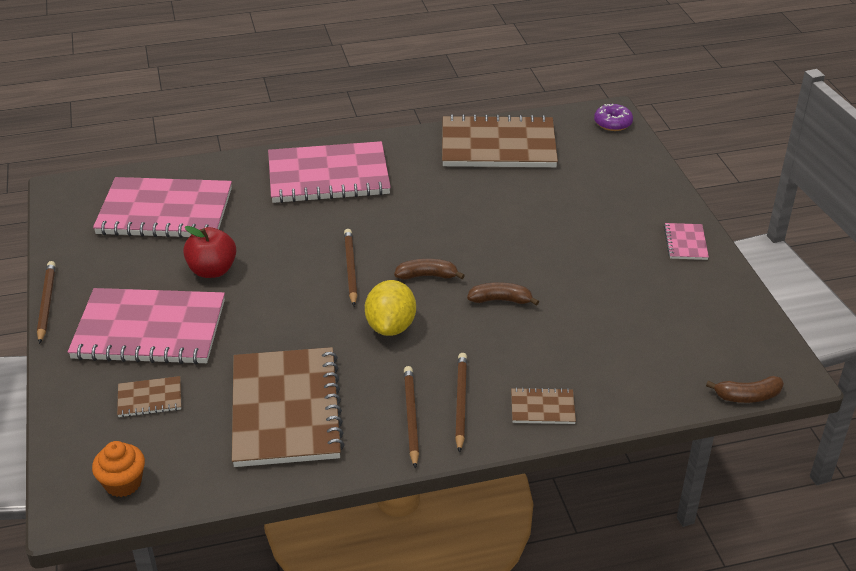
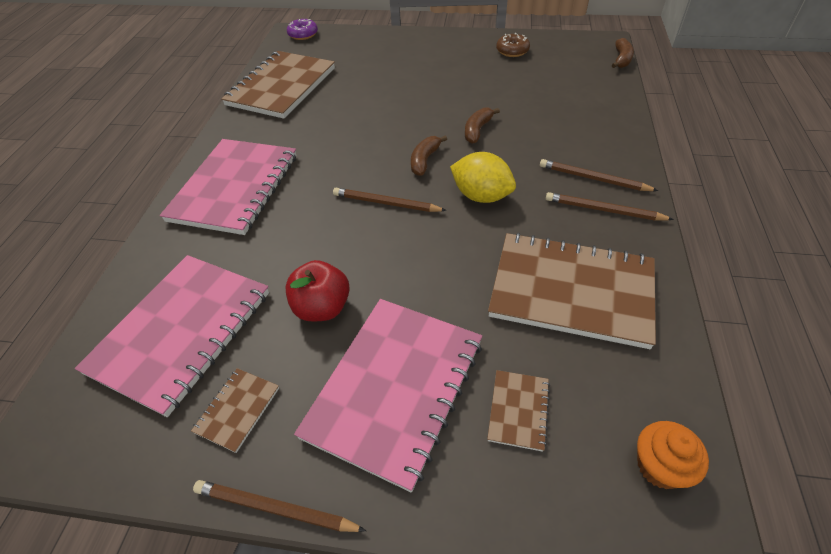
camera: 65 degrees left, 10 degrees up
brown notebook [511,387,576,424] -> brown notebook moved to [191,368,279,453]
pink notebook [664,223,709,260] -> none
none -> brown donut [496,33,530,57]

